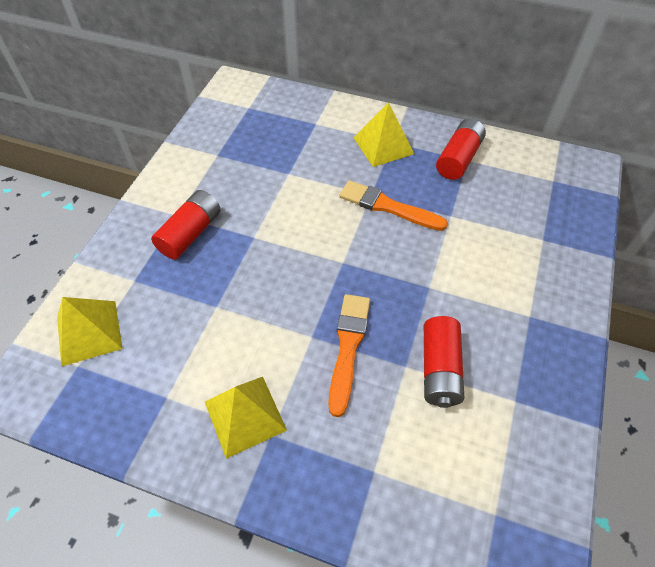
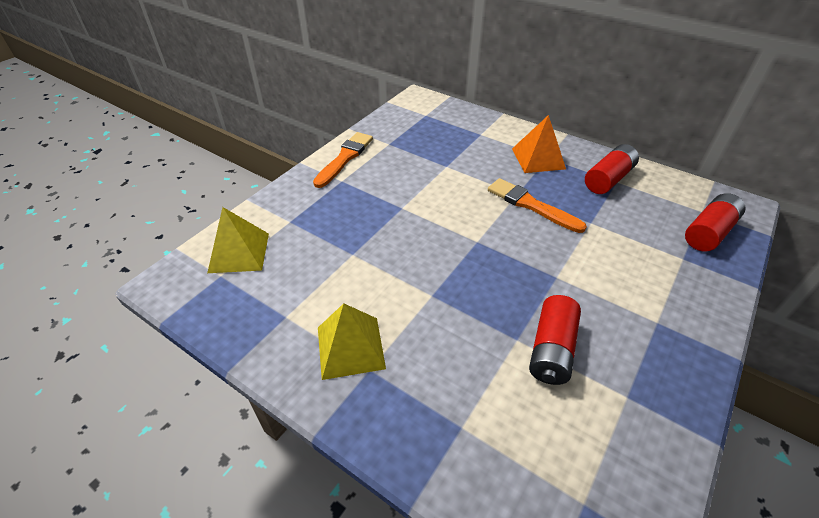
camera: 15 degrees right, 10 degrees down
red battery [151,190,220,260] -> red battery moved to [685,193,746,252]
orange brush [328,294,370,417] -> orange brush moved to [313,132,373,188]
yellow pyramid [353,102,414,167] -> orange pyramid [512,115,566,173]

